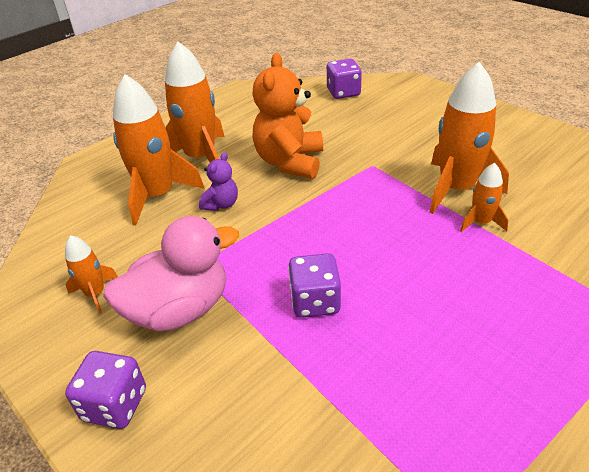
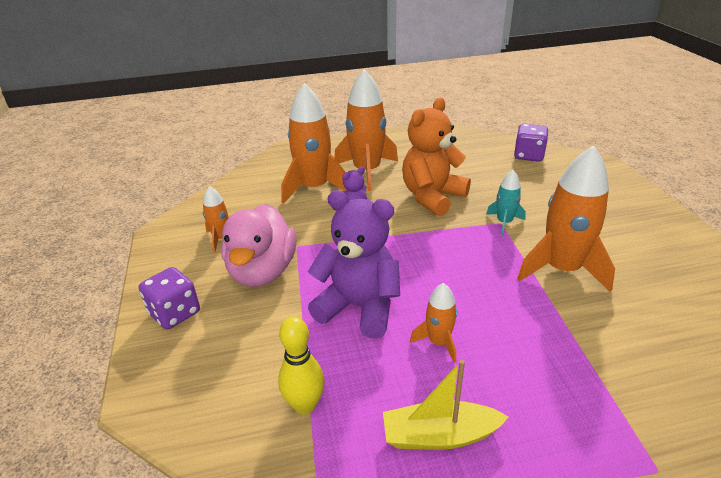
camera: 30 degrees right, 5 degrees down
pink duck [103,216,239,331] -> pink duck turned 90 degrees clockwise [222,204,296,287]
purple dice [288,253,341,318] -> purple teddy bear [308,190,400,338]
orange rocket [460,163,508,232] -> orange rocket moved to [410,283,457,363]
none -> yellow bowling pin [278,317,325,415]
none -> yellow boat [383,360,509,450]
none -> turquoise rocket [486,170,526,235]

